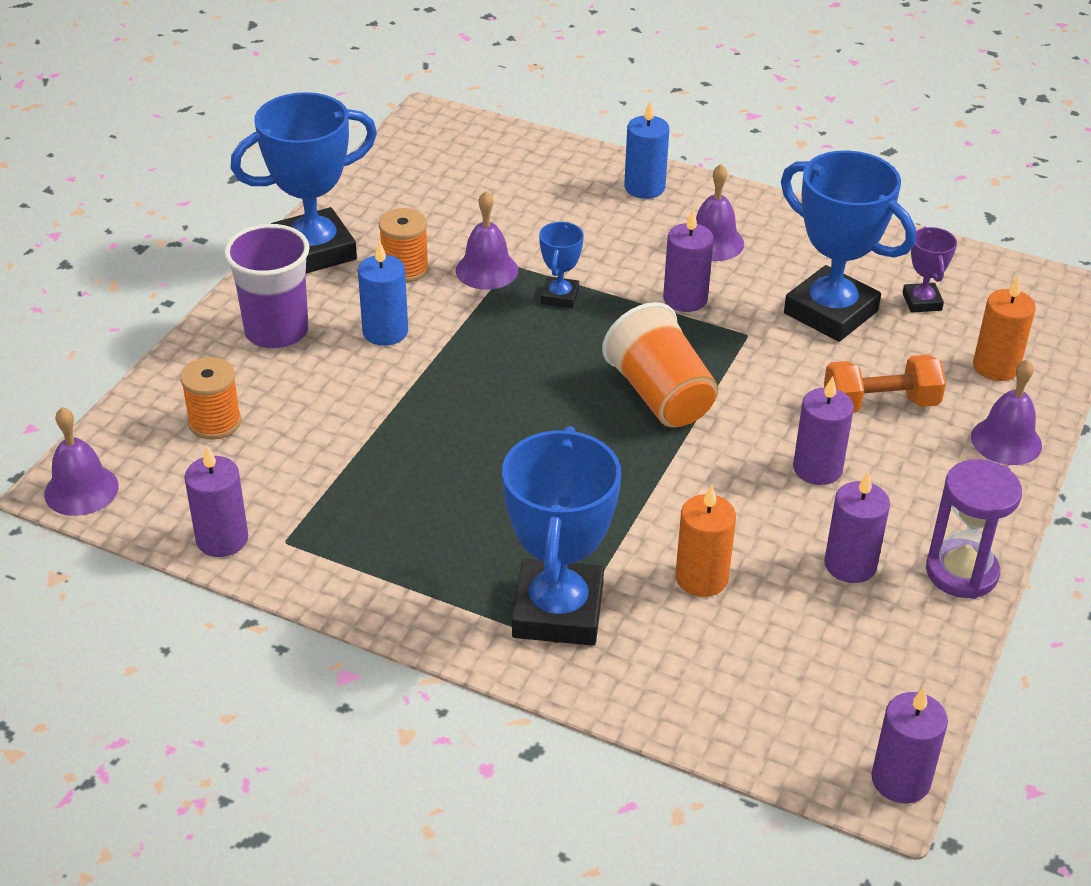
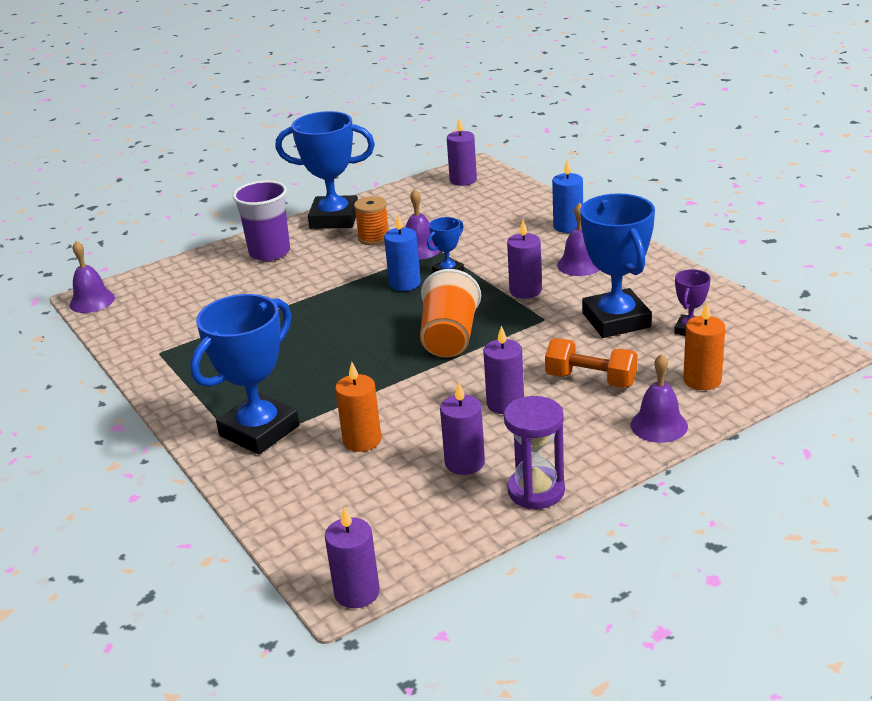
camera: 35 degrees right, 10 degrees down
orange spool [180,357,241,440] -> none
purple candle [185,446,248,557] -> purple candle moved to [447,118,477,186]
blue candle [358,241,408,346] -> blue candle moved to [384,214,421,291]

